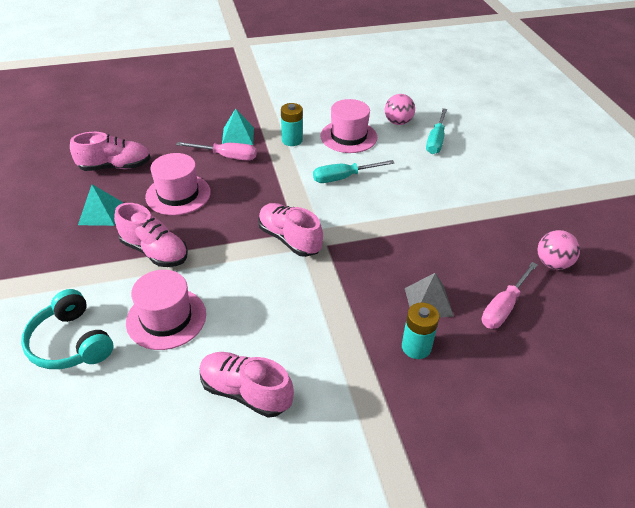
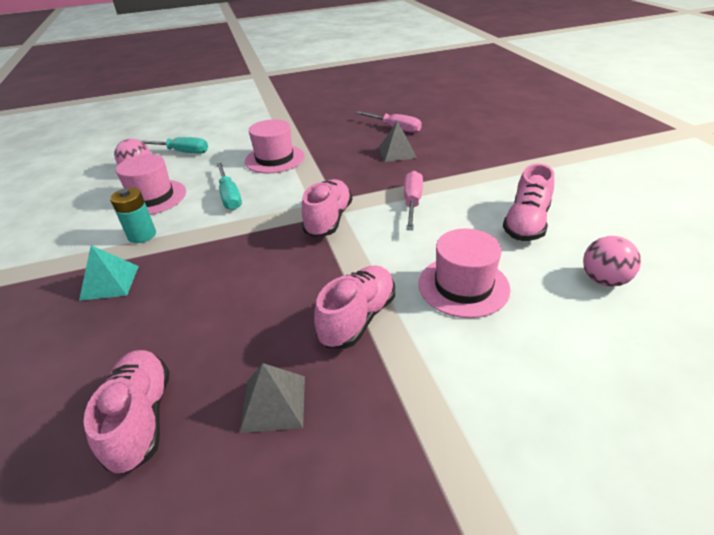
camera: 90 degrees left, 5 degrees down
turquoise headphones [21,289,113,369] -> none
turquoise pyramid [78,184,123,226] -> grey pyramid [240,363,305,433]
pink hat [145,153,211,215] -> pink hat moved to [245,119,305,173]
pink screwdriver [176,142,257,161] -> pink screwdriver moved to [404,171,423,230]
pink shoe [258,203,323,257] -> pink shoe turned 150 degrees clockwise [302,179,352,237]
turquoise battery [402,302,440,359] -> none
pink ball [537,230,580,270] -> pink ball moved to [583,236,641,287]

